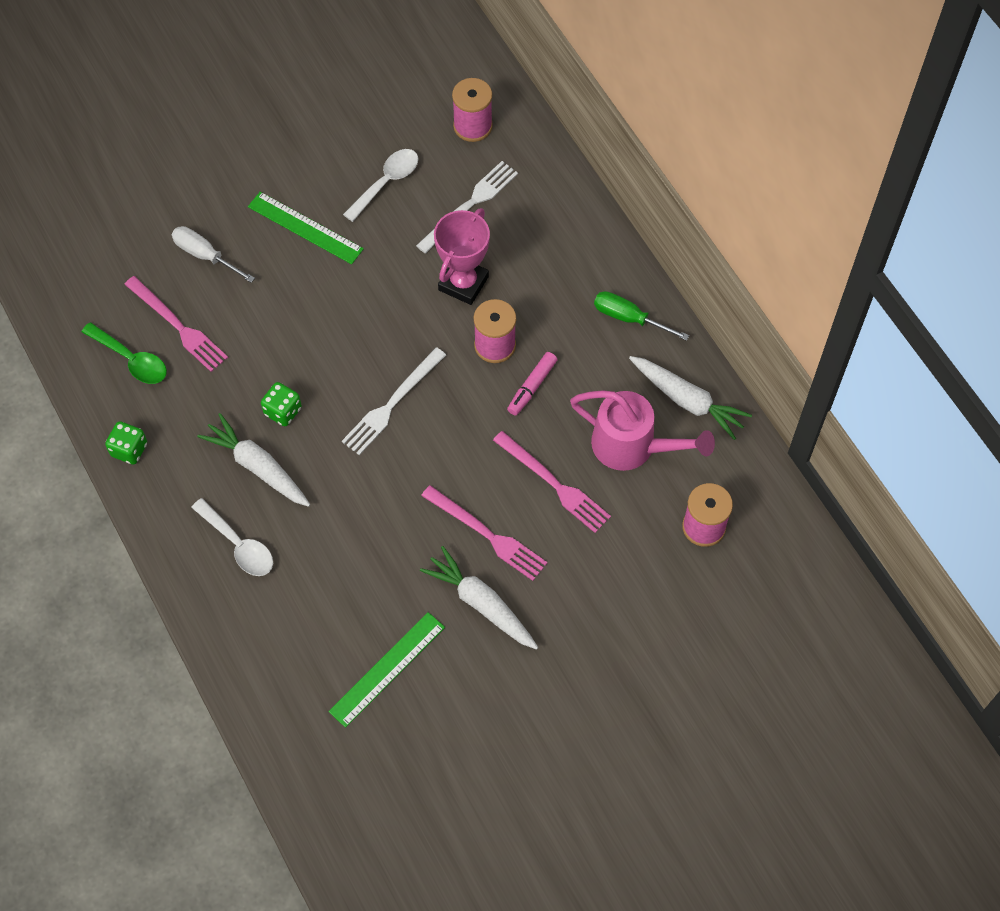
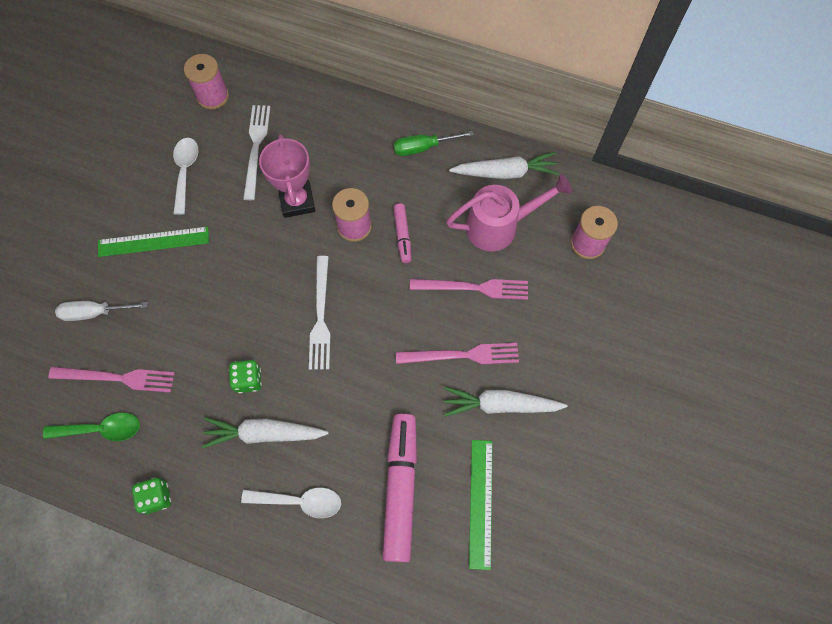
camera: 40 degrees left, 5 degrees up
none -> pink marker [382,413,417,562]

